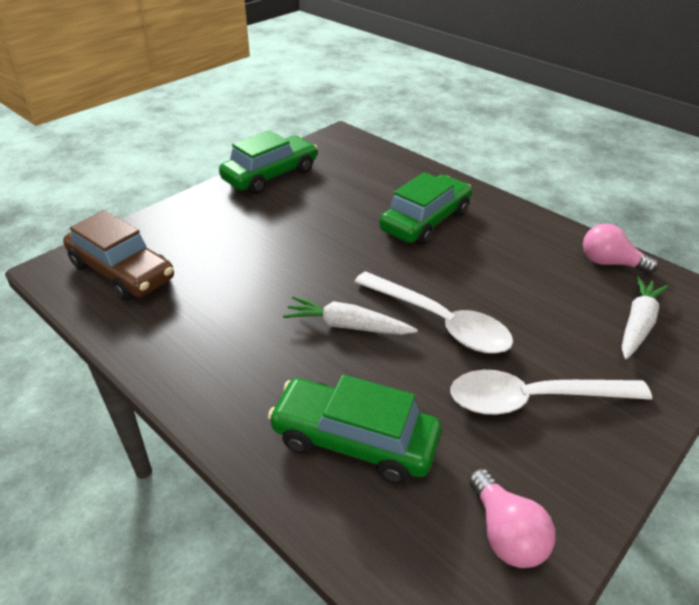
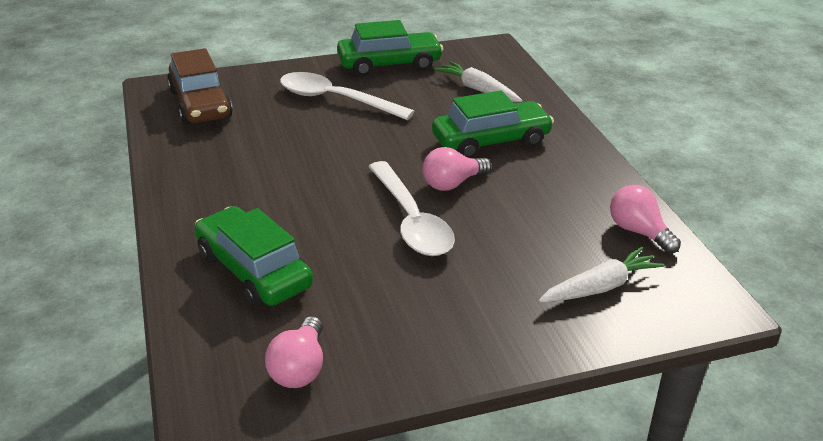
camera: 30 degrees right, 5 degrees down
white carrot [283,296,418,335] -> white carrot moved to [434,61,523,102]
white spoon [451,370,652,415] -> white spoon moved to [280,72,415,120]
none -> pink light bulb [422,147,491,191]

